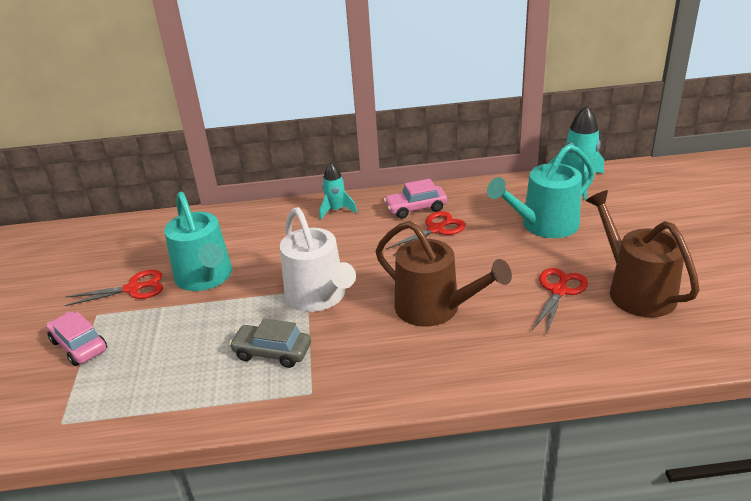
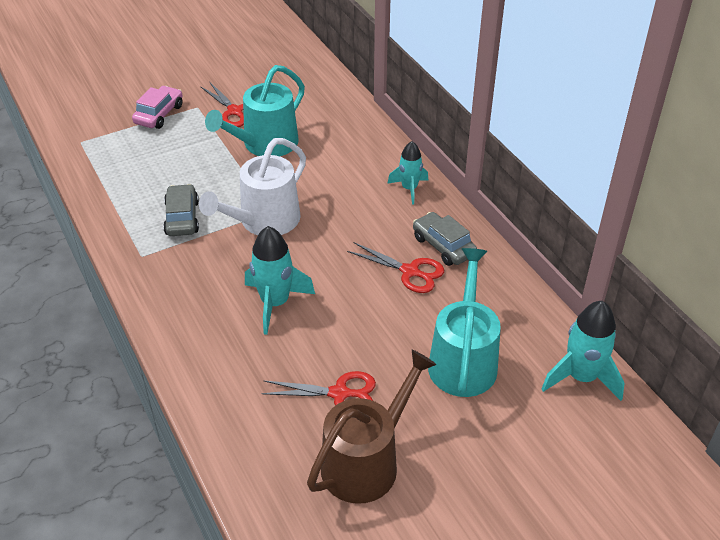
camera: 65 degrees right, 10 degrees up
brown watering can [376,221,512,326] -> turquoise rocket [245,226,315,335]
pink car [384,179,447,219] -> grey car [413,212,477,266]
turquoise watering can [487,144,595,238] -> turquoise watering can turned 60 degrees clockwise [428,248,501,397]

